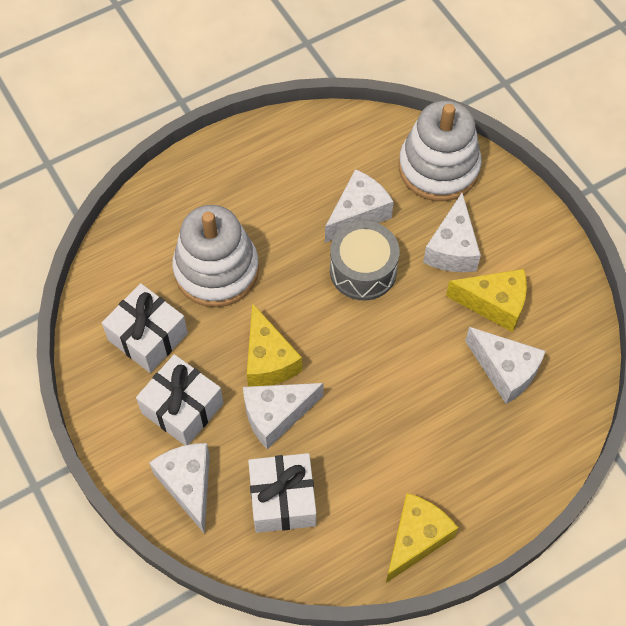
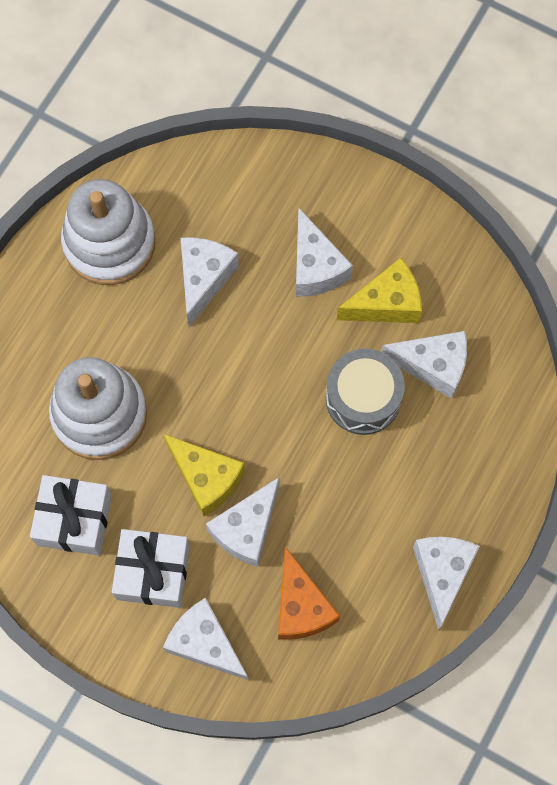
camera: 30 degrees left, 10 degrees up
white gift [248,453,316,533] -> orange cheese [278,547,340,640]
grey drum [330,221,400,300] -> grey drum moved to [326,349,405,435]
yellow cheese [386,493,458,583] -> white cheese [413,537,480,630]
white stacking toy [399,100,482,201] -> white stacking toy moved to [61,179,155,285]

